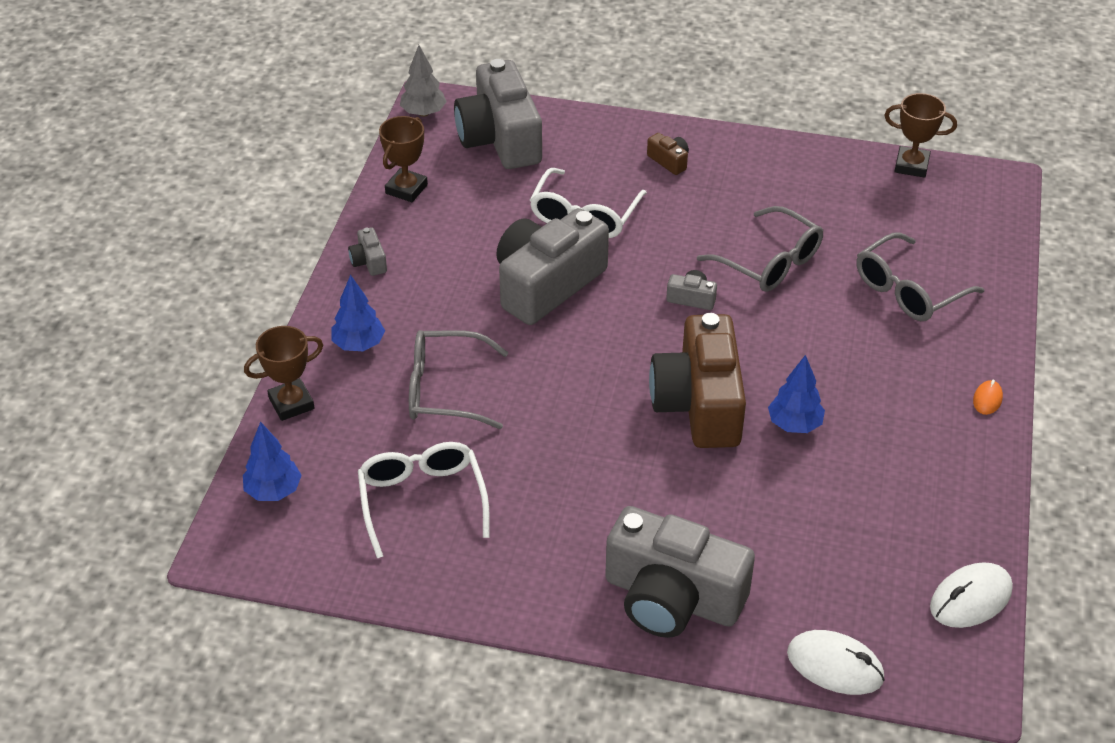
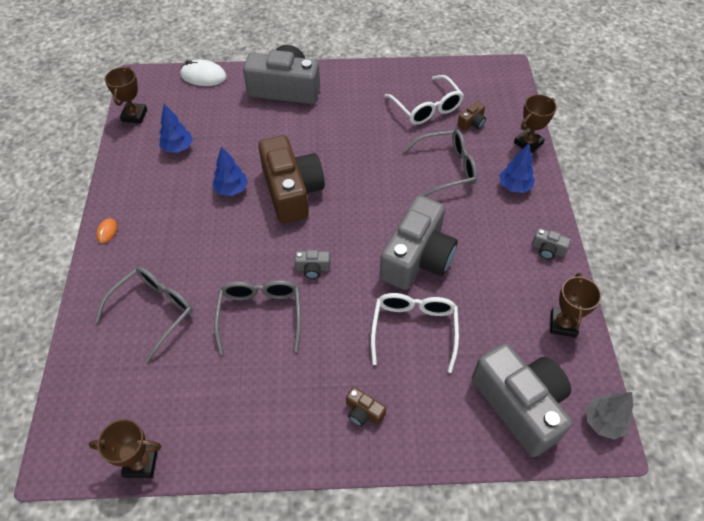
camera: 165 degrees right, 10 degrees up
blue tree [243,422,302,501] -> blue tree moved to [159,104,193,153]
grey camera [348,227,387,276] -> grey camera turned 150 degrees clockwise [532,228,571,259]
grey glasses [697,206,823,292] -> grey glasses turned 60 degrees clockwise [214,280,301,355]
white mouse [930,562,1013,628] -> brown trophy [105,66,147,124]
none -> brown camera [457,102,486,131]

